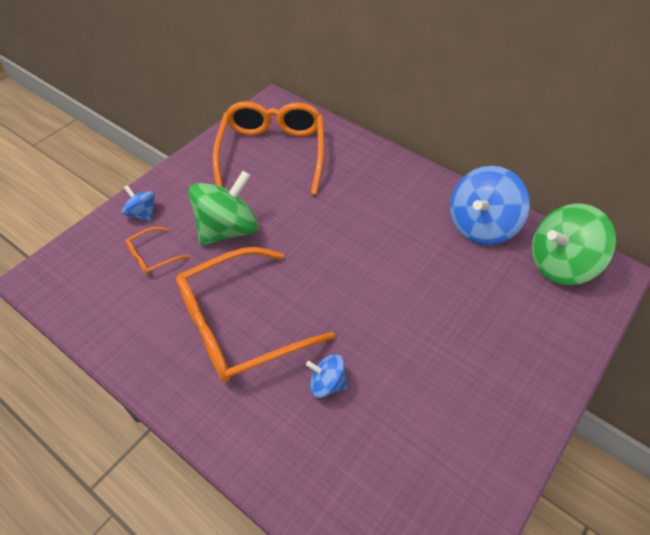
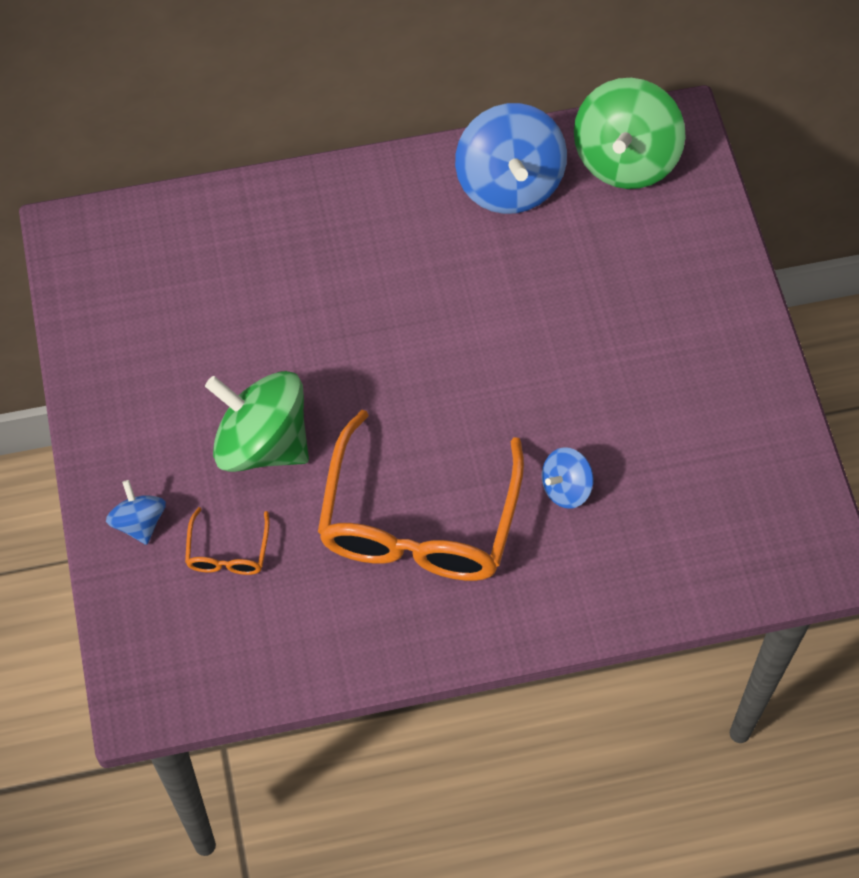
camera: 50 degrees left, 10 degrees up
blue spinning top [121,185,155,222] -> blue spinning top turned 75 degrees clockwise [106,480,166,545]
green spinning top [188,171,258,246] -> green spinning top turned 60 degrees counterclockwise [205,371,309,472]
orange glasses [213,101,324,195] -> none

